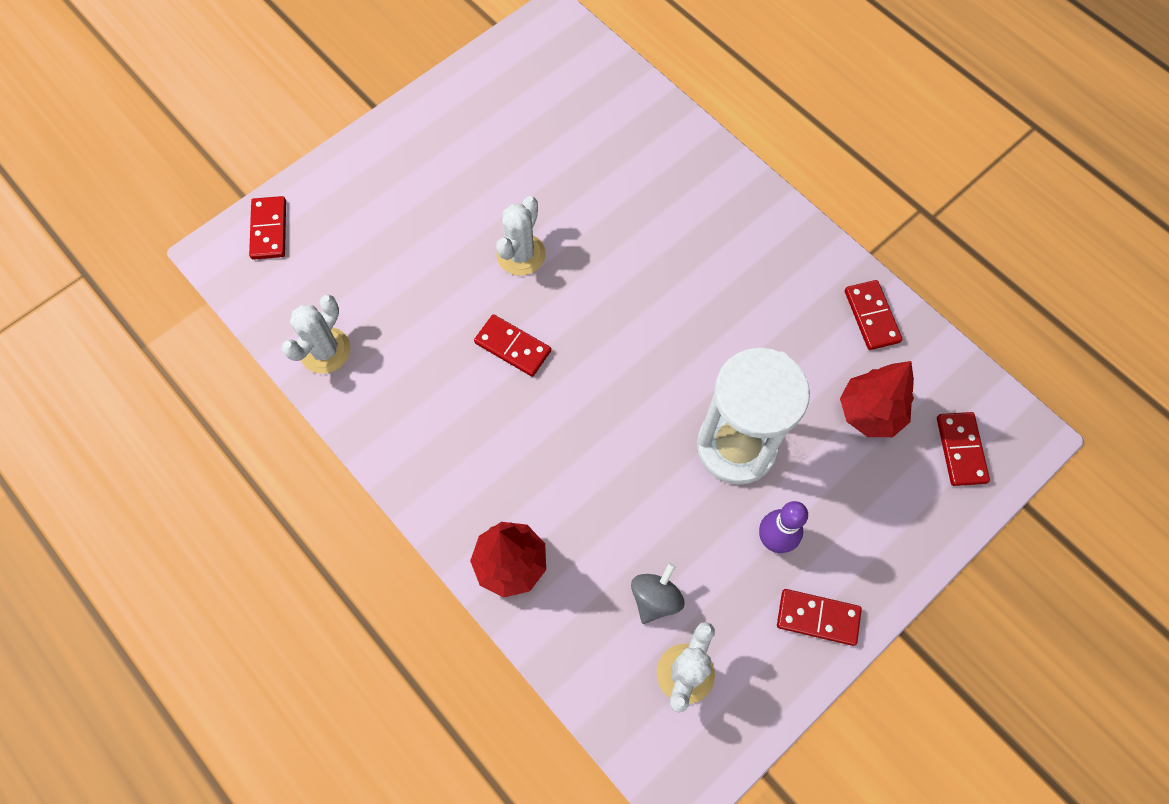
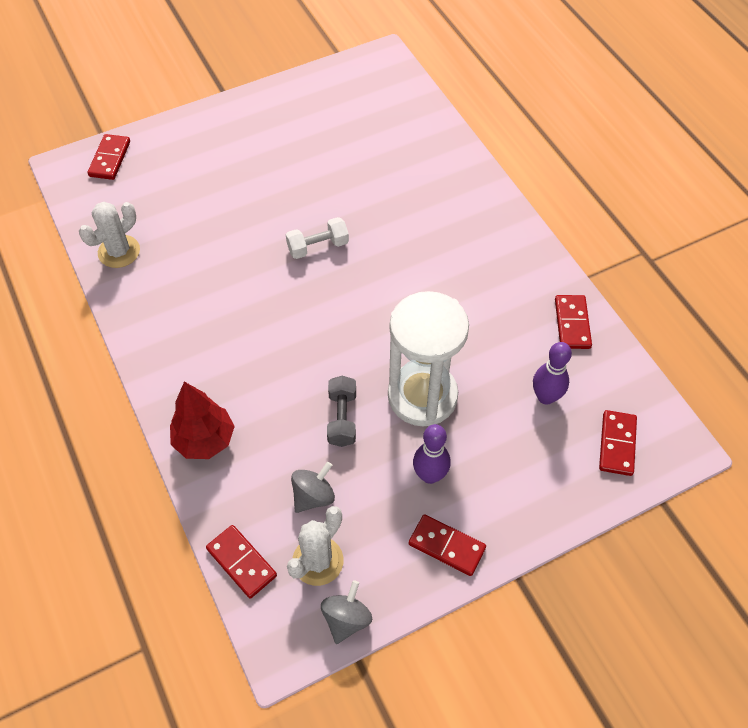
camera: 15 degrees right, 10 degrees down
red domino [474,314,551,377] -> red domino moved to [206,525,277,599]
white cactus [496,196,546,276] -> none
red tree [840,361,914,437] -> purple bowling pin [533,342,572,405]
none -> white dumbbell [286,217,349,259]
none -> grey spinning top [321,580,372,644]
none -> grey dumbbell [327,376,356,447]

